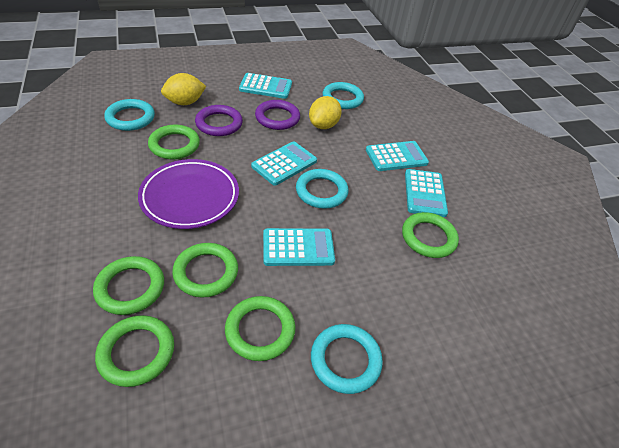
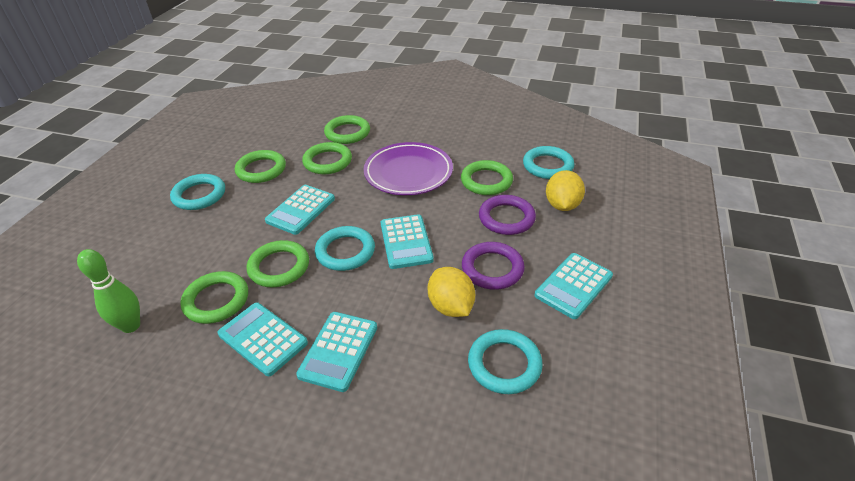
camera: 130 degrees right, 5 degrees down
green ring [95,315,174,387] -> green ring moved to [247,240,309,287]
none -> green bowling pin [77,249,140,333]

